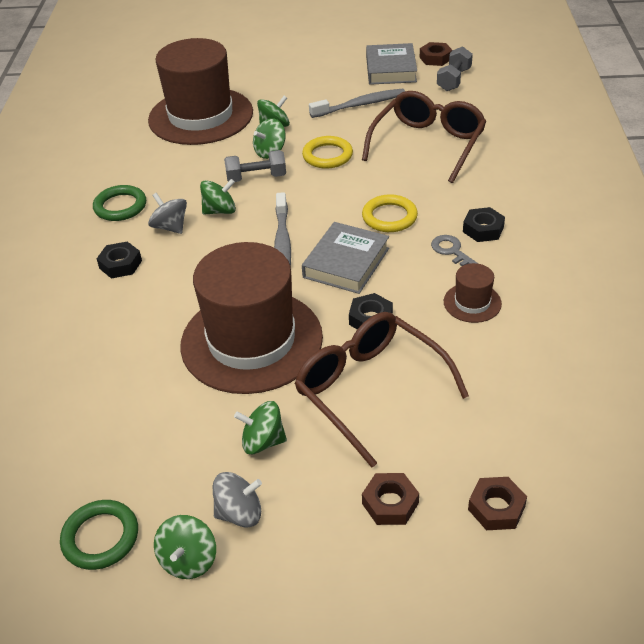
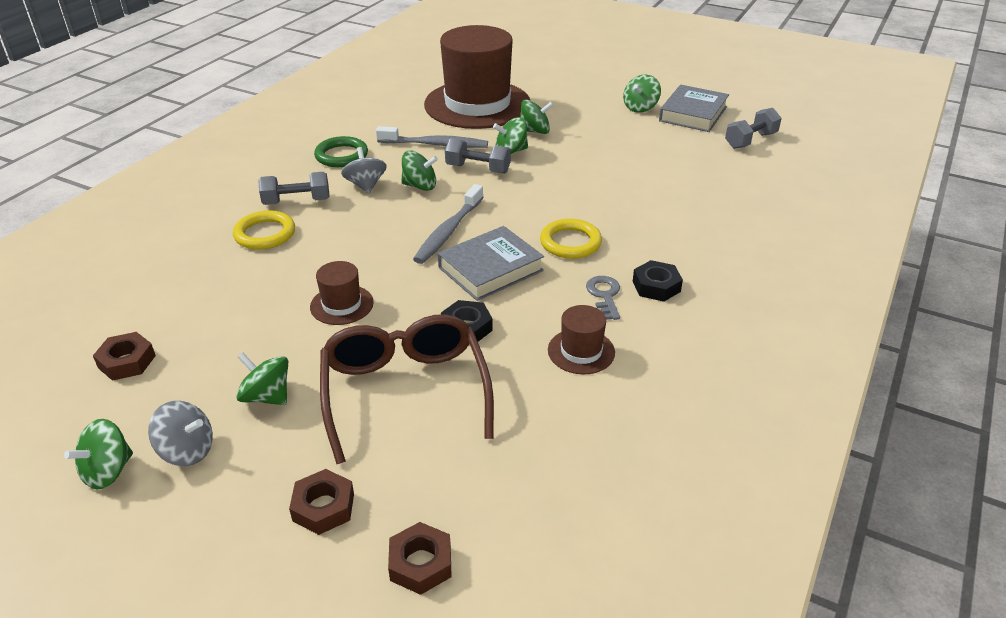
camera: 25 degrees right, 5 degrees down
green ring [60,500,138,570] -> none
black nut [97,241,142,279] -> grey dumbbell [258,172,330,205]
brown hat [180,242,323,394] -> brown hat [310,261,374,325], size x0.42
yellow ring [302,136,353,169] -> yellow ring moved to [233,210,295,250]
grey toothbrush [309,89,405,118] -> grey toothbrush moved to [376,126,488,148]
brown glasses [362,91,487,183] -> none
brown nut [420,42,452,66] -> brown nut moved to [93,332,156,381]
none -> green spinning top [623,75,661,113]

